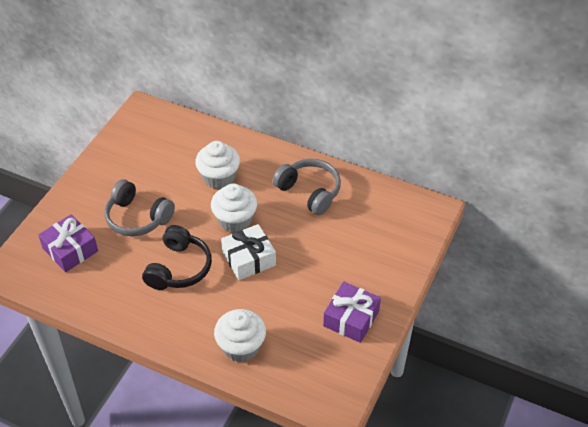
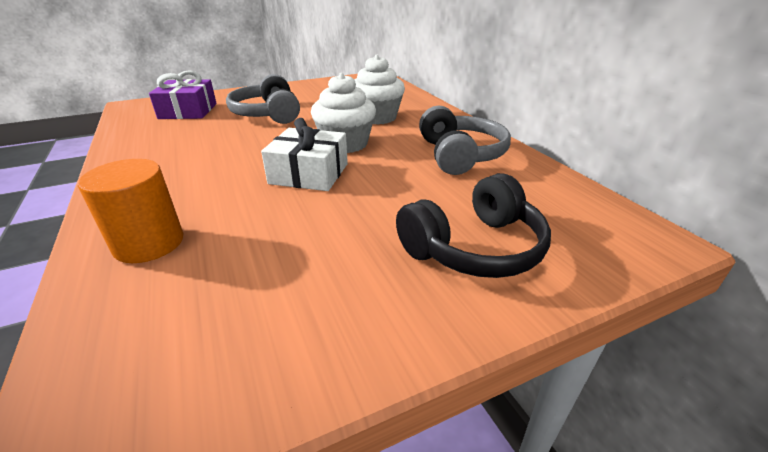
camera: 40 degrees right, 15 degrees down
black headphones [142,225,212,290] -> black headphones moved to [396,173,551,278]
white cupcake [214,309,266,362] -> orange cylinder [78,159,184,263]
purple gift [323,282,381,343] -> none

